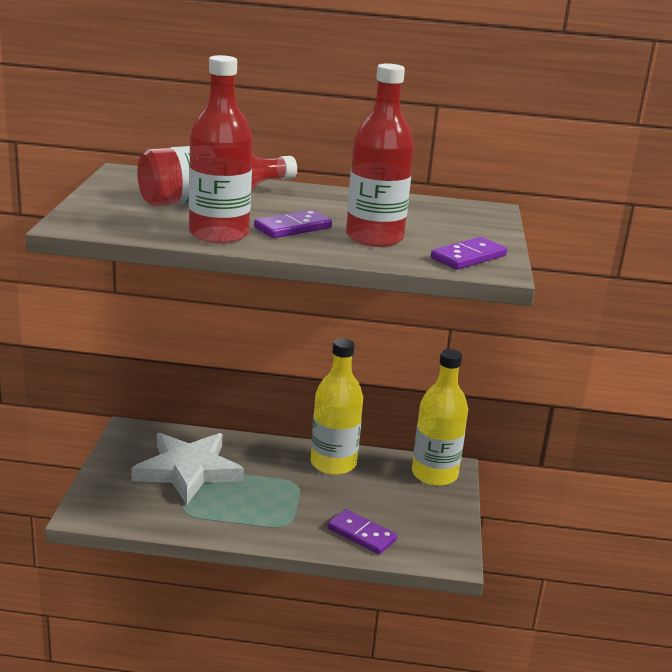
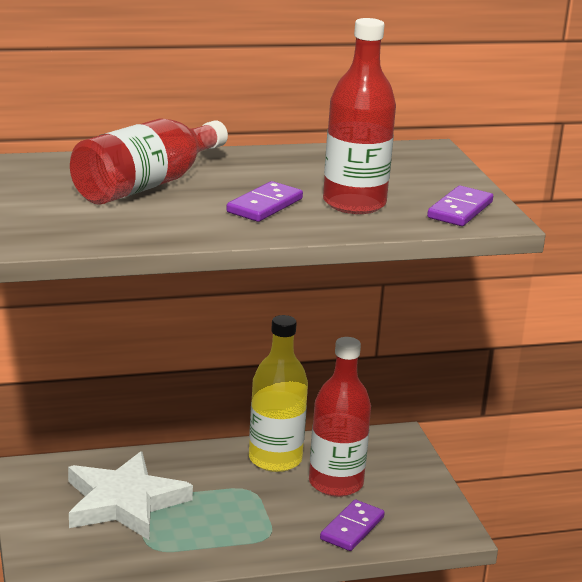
camera: 20 degrees left, 0 degrees up
red bottle [189,55,253,244] -> red bottle moved to [309,337,371,497]
purple domino [327,509,397,554] -> purple domino turned 75 degrees counterclockwise [320,500,385,551]
yellow bottle [412,349,468,486] -> none

